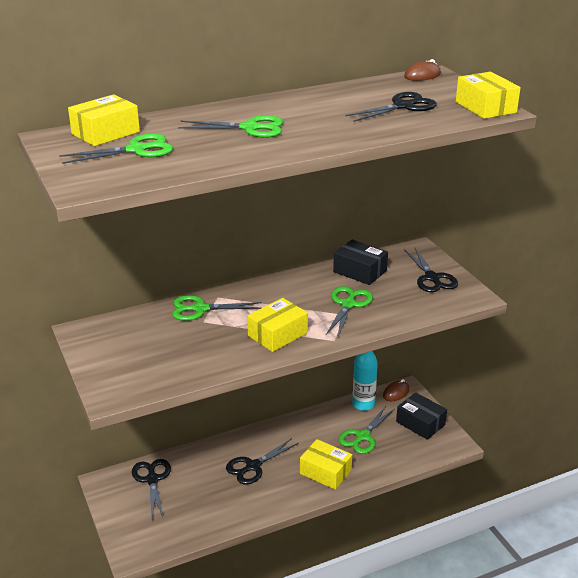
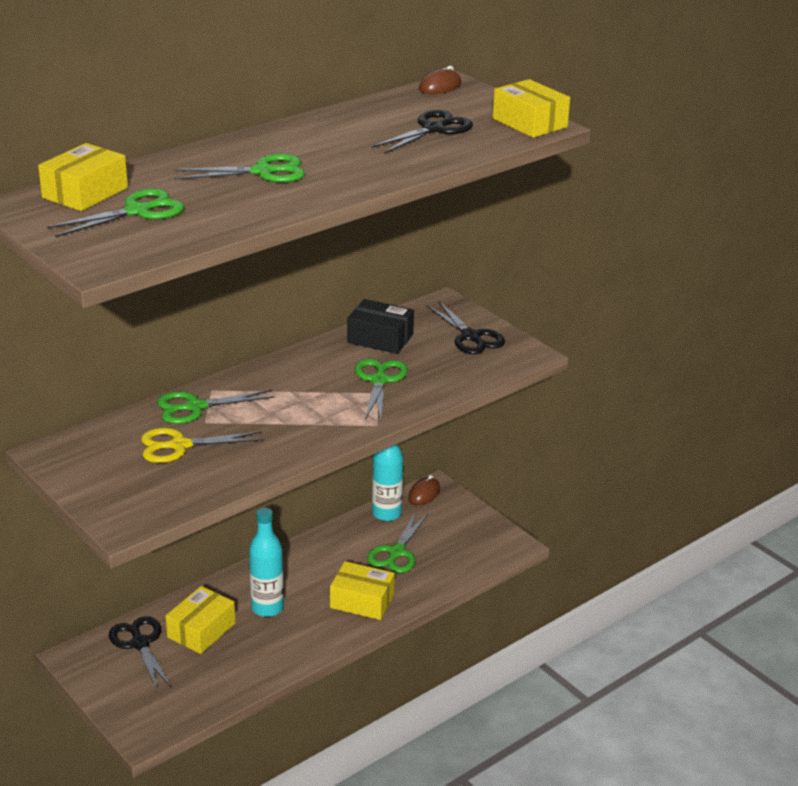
camera: 15 degrees left, 0 degrees up
black scissors [226,438,299,485] -> turquoise bottle [249,508,284,617]
yellow box [247,298,308,352] -> yellow box moved to [166,586,235,654]
black box [396,392,447,440] -> none
none -> yellow scissors [141,428,263,463]

